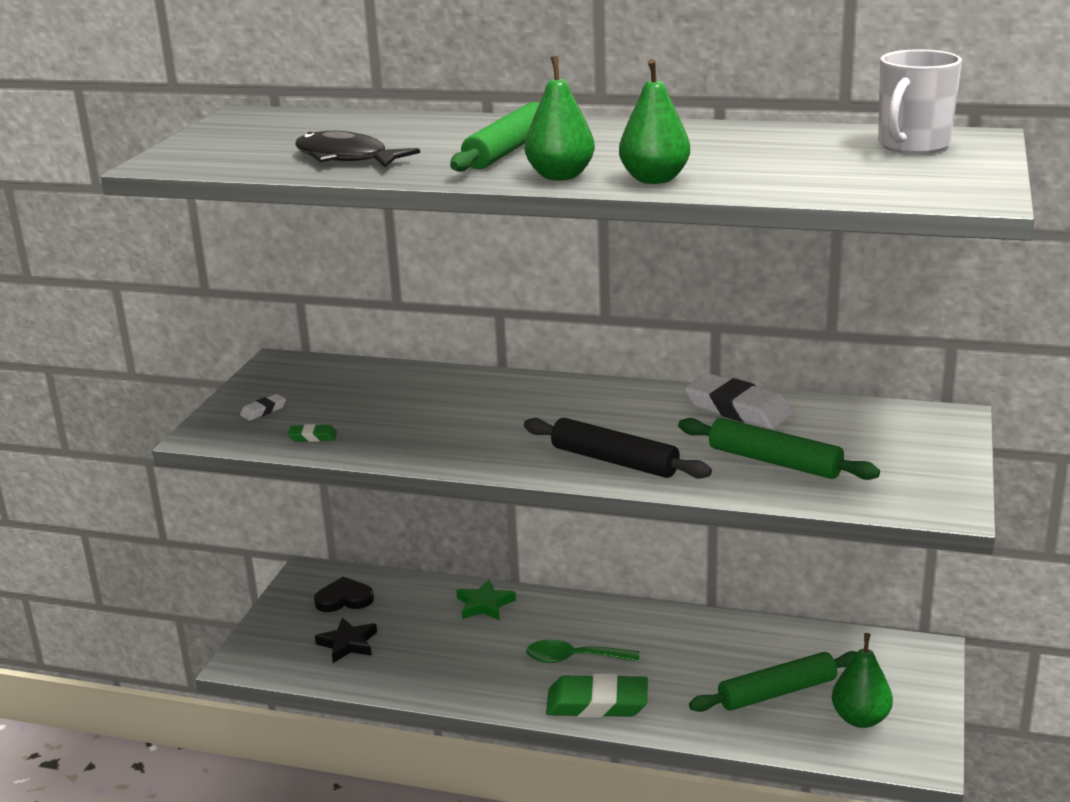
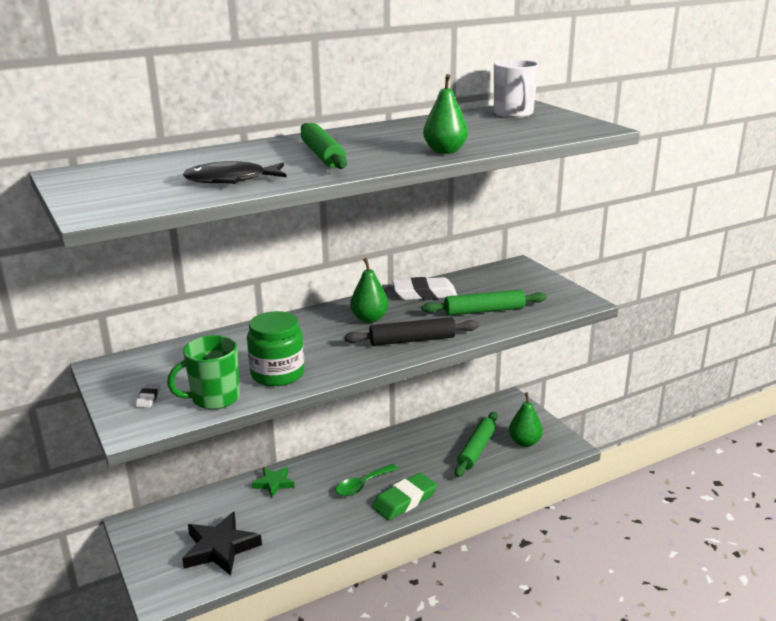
camera: 45 degrees left, 0 degrees up
green eraser [288,424,337,442] -> green mug [167,335,240,410]
black heart [314,577,374,612] -> none
black star [315,618,377,663] -> black star [182,511,262,575], size x1.69
green pear [525,56,595,180] -> green pear moved to [350,258,389,323]
none -> green jar [247,311,305,386]

